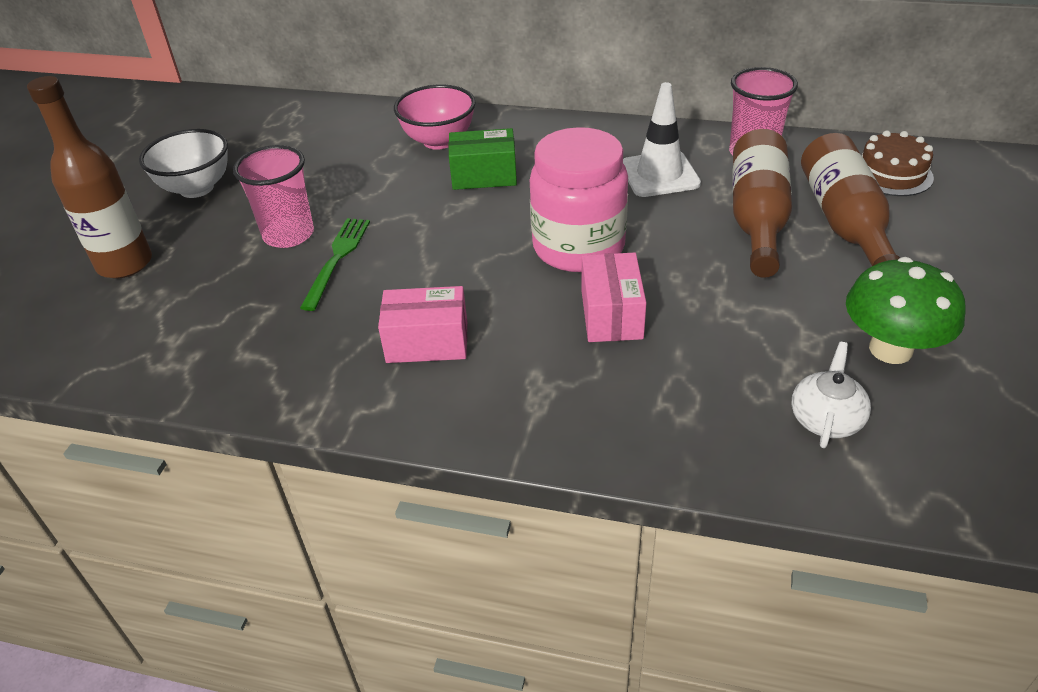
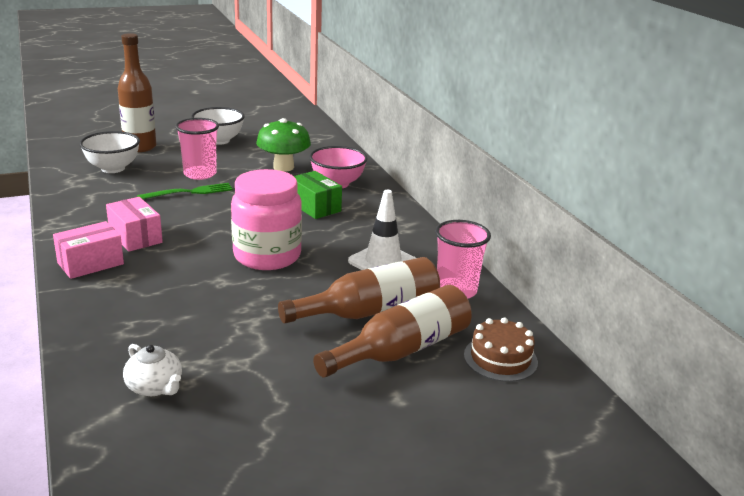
camera: 50 degrees right, 15 degrees down
pink box [582,252,646,342] -> pink box moved to [53,221,124,279]
white teapot [791,342,871,448] -> white teapot turned 60 degrees clockwise [123,344,182,396]
green mushroom [846,257,965,364] -> green mushroom moved to [256,118,311,172]
none -> white bowl [79,131,140,173]

